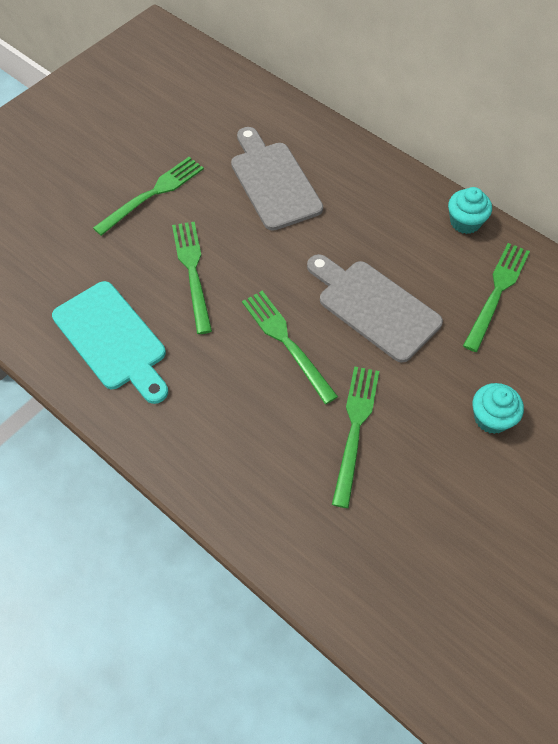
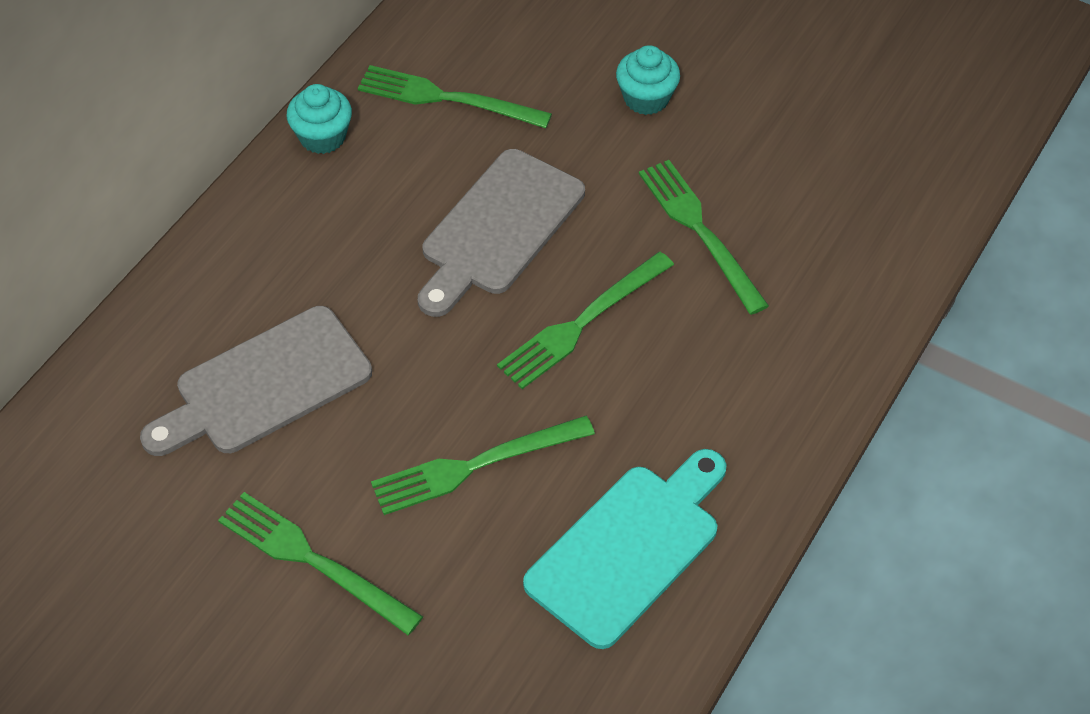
camera: 100 degrees left, 5 degrees down
green fork [332,366,379,508] -> green fork turned 60 degrees clockwise [639,160,769,315]

